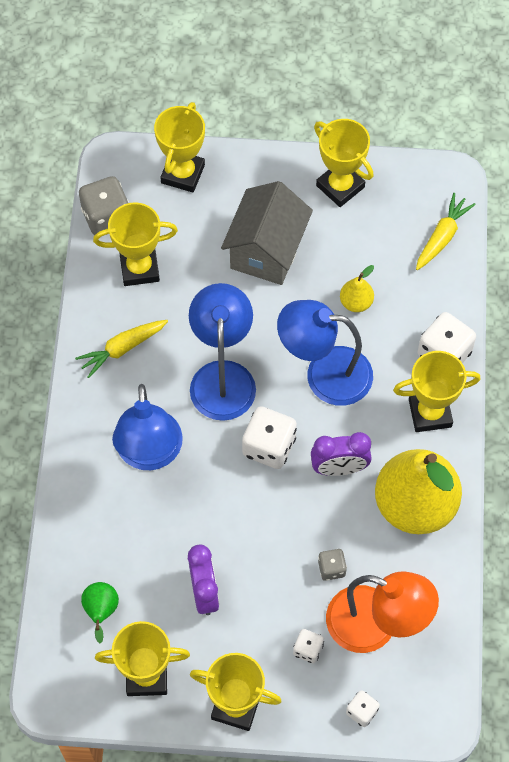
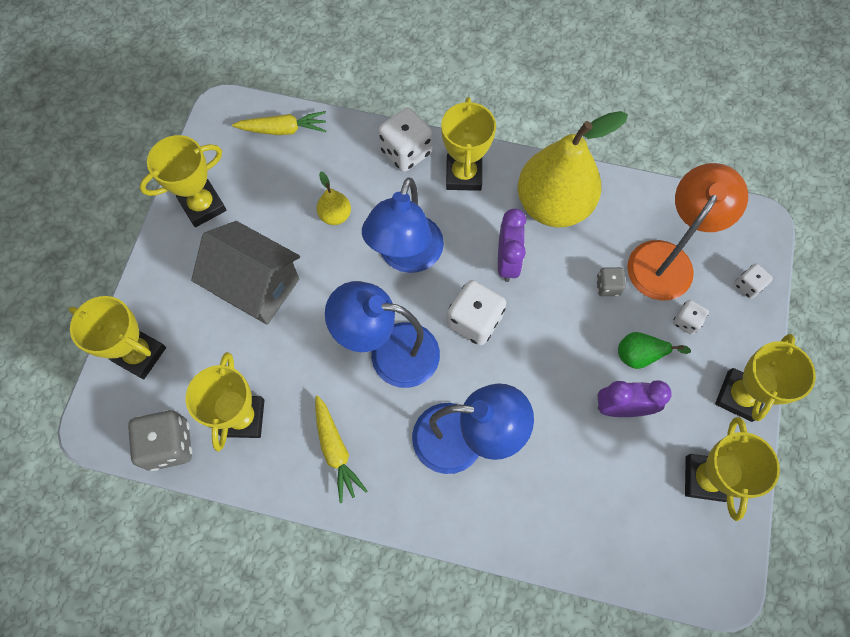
camera: 80 degrees left, 5 degrees up
green pear [81,582,119,643] -> green pear moved to [618,332,691,369]
yellow carrot [416,193,476,270] -> yellow carrot turned 135 degrees clockwise [232,111,326,135]

